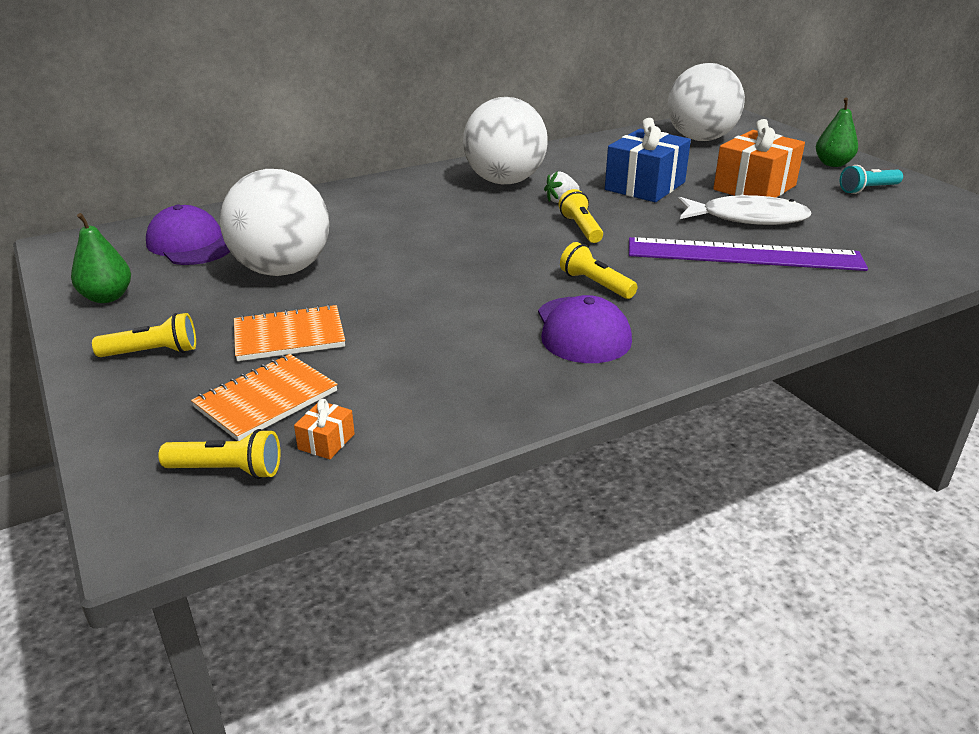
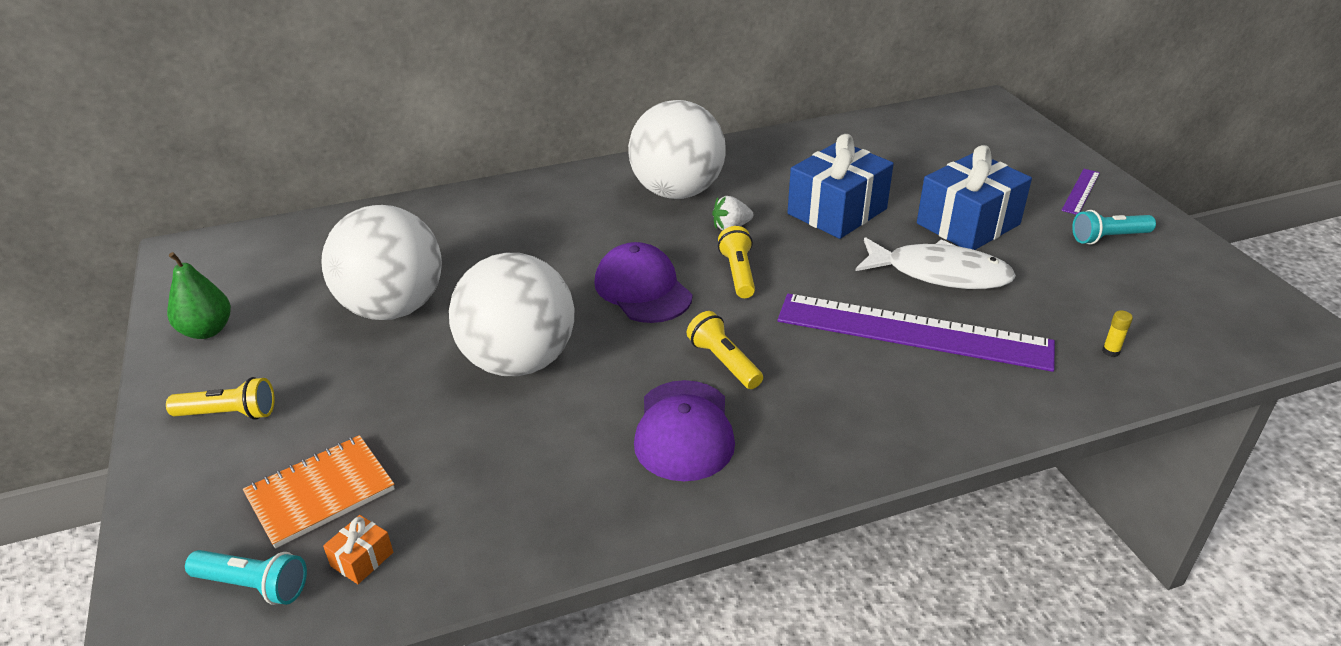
camera: 10 degrees right, 5 degrees up
purple cap [146,204,230,265] -> purple cap moved to [594,242,692,323]
yellow flashlight [158,429,281,479] -> turquoise flashlight [185,550,307,605]
orange notebook [234,304,345,361] -> none
white ball [667,63,745,141] -> white ball moved to [449,253,574,376]
orange gift [713,119,805,198] -> blue gift [917,145,1032,250]
green pear [816,98,858,167] -> purple ruler [1061,169,1100,215]
none -> yellow glue stick [1102,310,1133,357]

